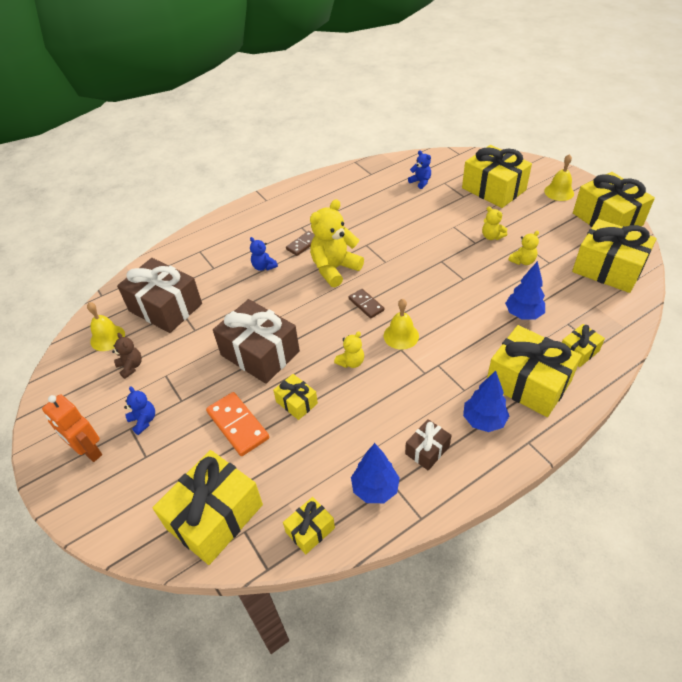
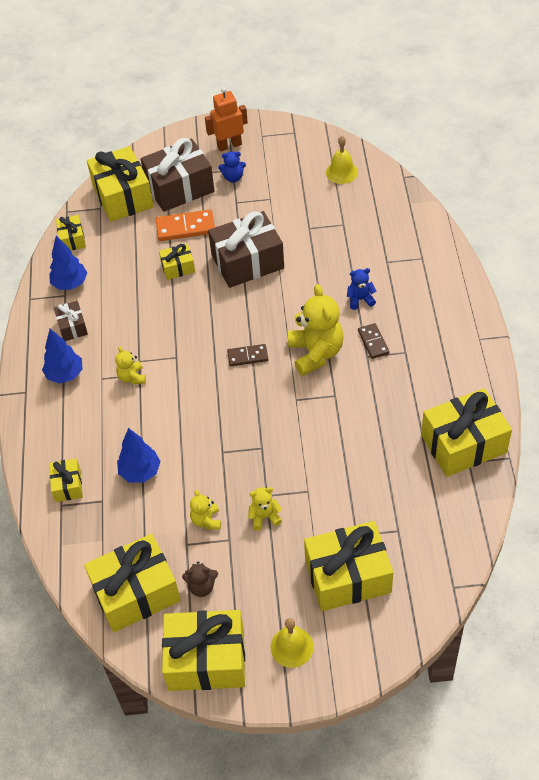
camera: 120 degrees right, 5 degrees up
brown teddy bear [112,333,142,379] -> brown teddy bear moved to [182,561,218,597]
brown gift [117,258,202,333] -> brown gift moved to [140,138,215,212]
yellow teddy bear [334,332,364,368] -> yellow teddy bear moved to [115,346,146,384]
yellow bell [384,299,419,350] -> none
blue teddy bear [408,150,431,189] -> none
yellow gift [487,325,582,417] -> yellow gift moved to [421,388,512,477]

